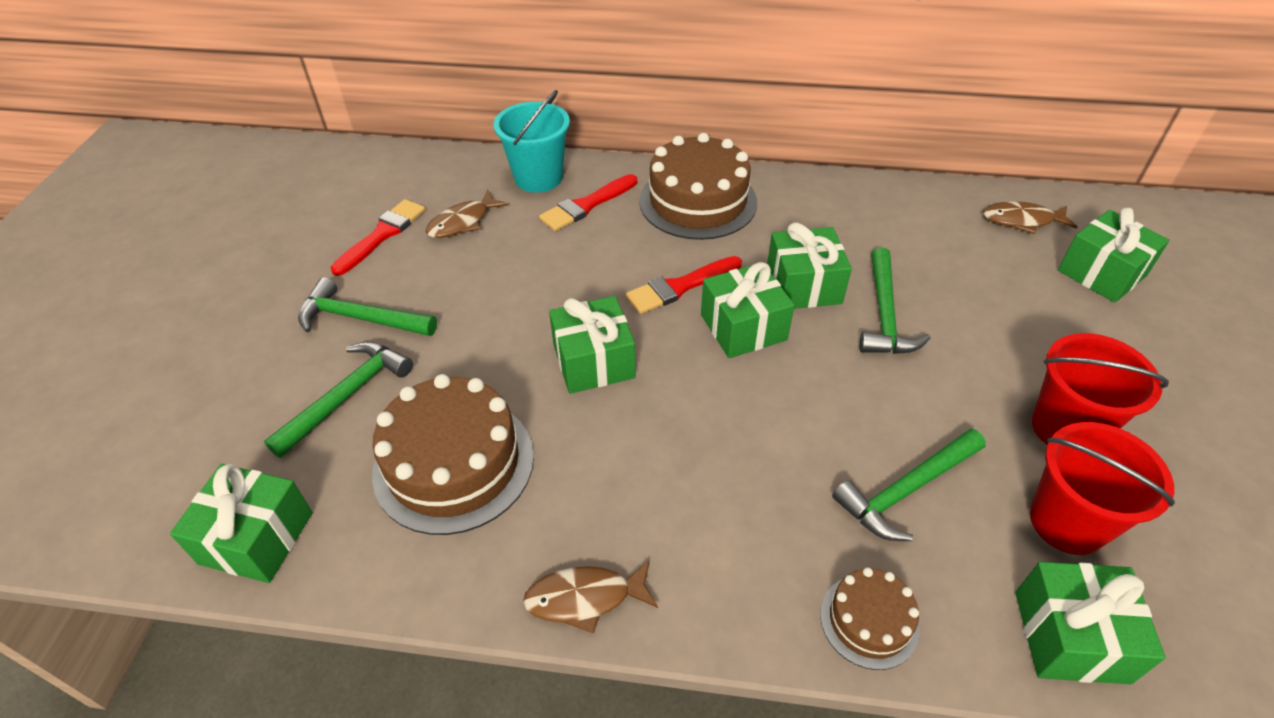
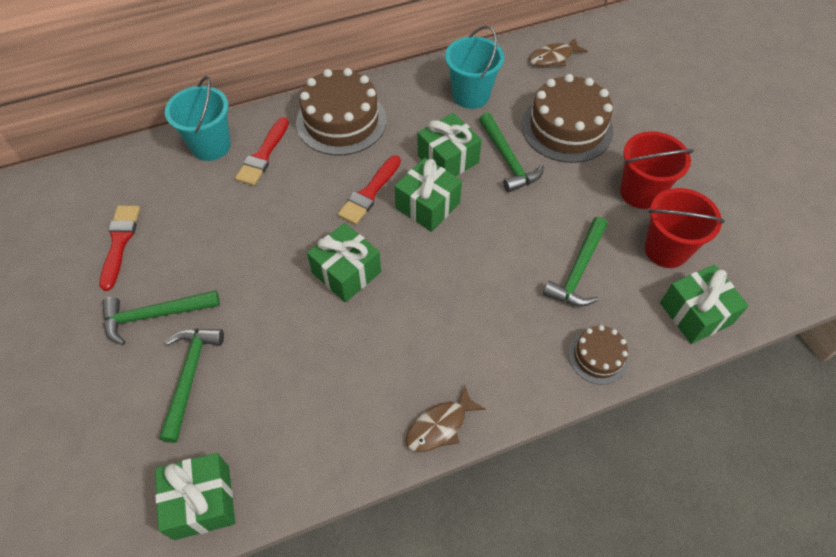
camera: 30 degrees left, 10 degrees up
brown cake [372,374,534,535] -> brown cake moved to [522,74,614,163]
brown fish [426,190,508,238] -> none
green gift [1058,208,1169,303] -> none
none -> turquoise bucket [445,26,504,109]

